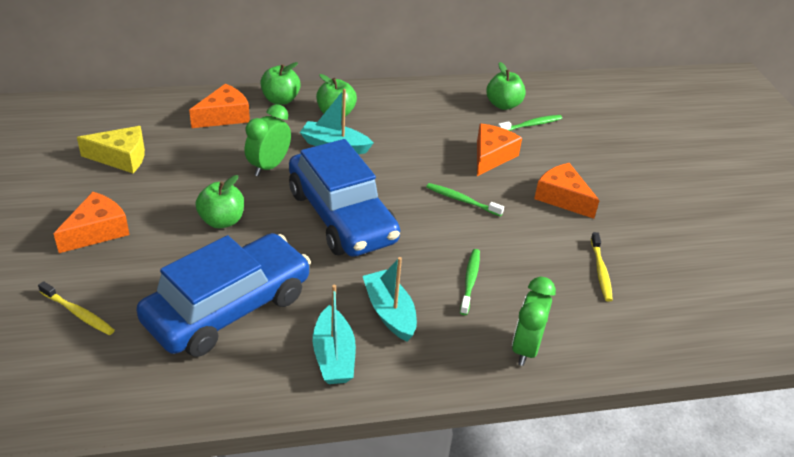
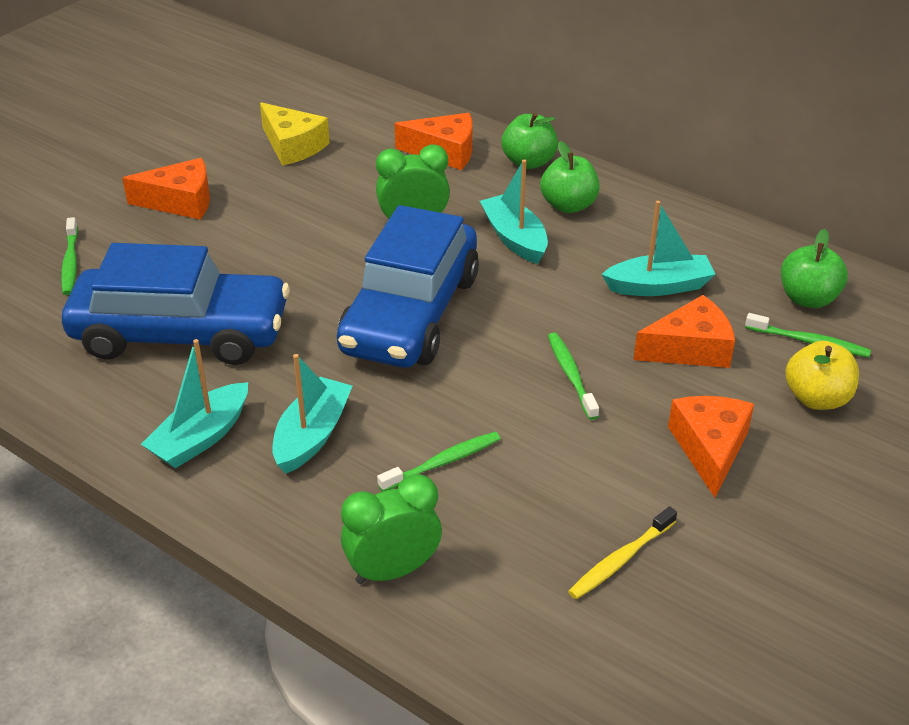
camera: 50 degrees right, 0 degrees up
yellow toothbrush [38,281,115,335] -> green toothbrush [61,217,78,295]
green apple [196,175,244,228] -> none
none -> turquoise boat [602,201,716,296]
none -> yellow apple [785,341,859,410]

